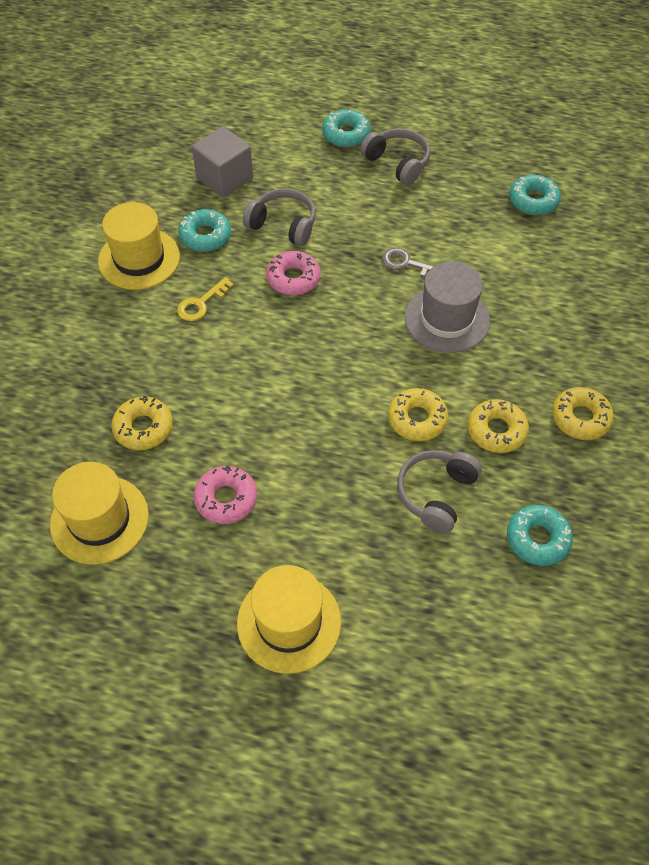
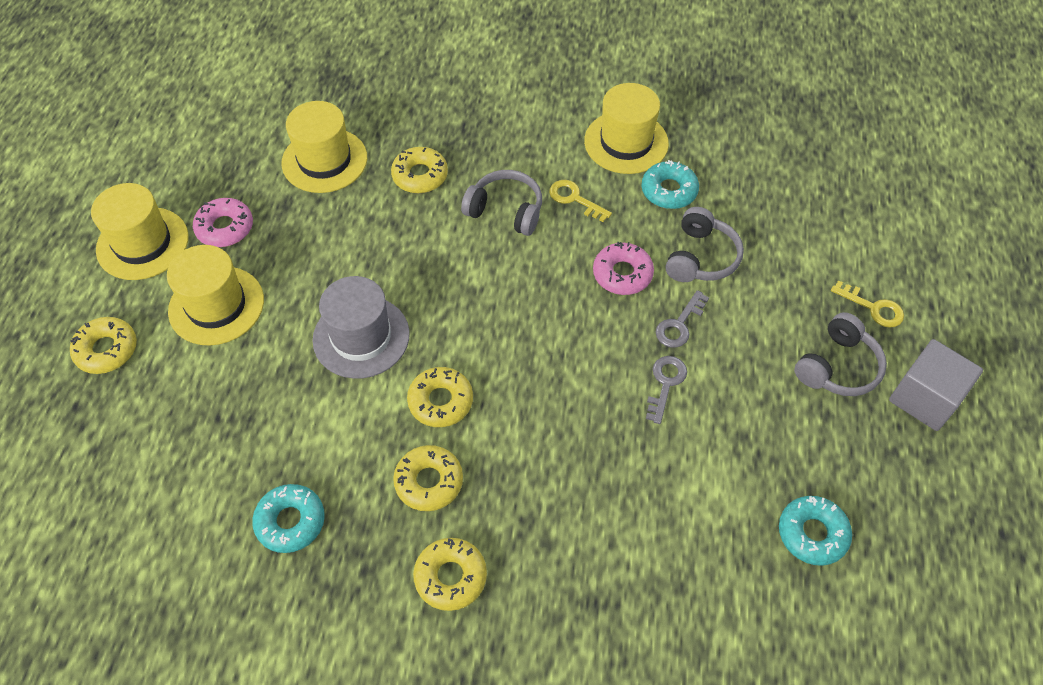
camera: 85 degrees right, 0 degrees up
grey cube [192,126,253,197] -> grey cube moved to [889,339,983,431]
pink donut [194,465,257,524] -> pink donut moved to [193,198,253,247]
turquoise donut [322,110,370,147] -> yellow key [831,280,904,328]
grey headphones [397,450,482,534] -> grey headphones moved to [461,170,542,236]
grey hat [405,261,490,353] -> grey hat moved to [313,276,410,379]
none -> yellow donut [70,317,137,374]
none -> yellow hat [91,183,189,280]
none -> grey key [656,290,709,348]

